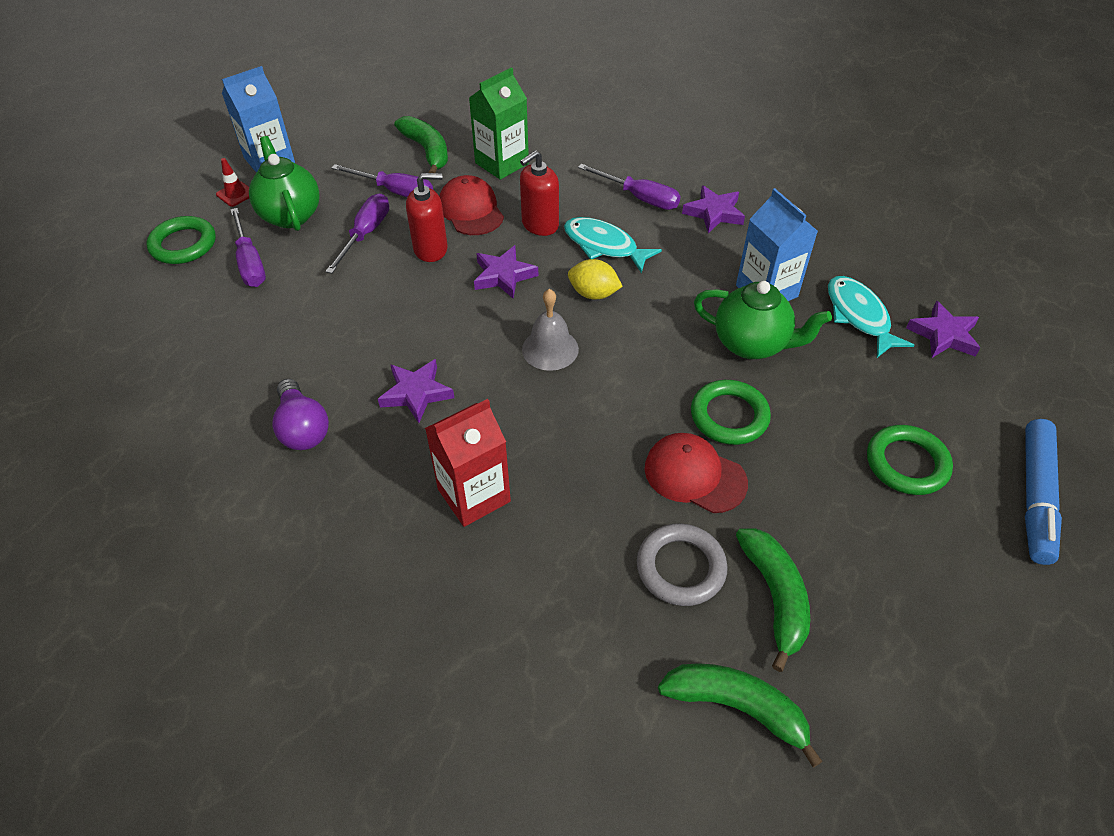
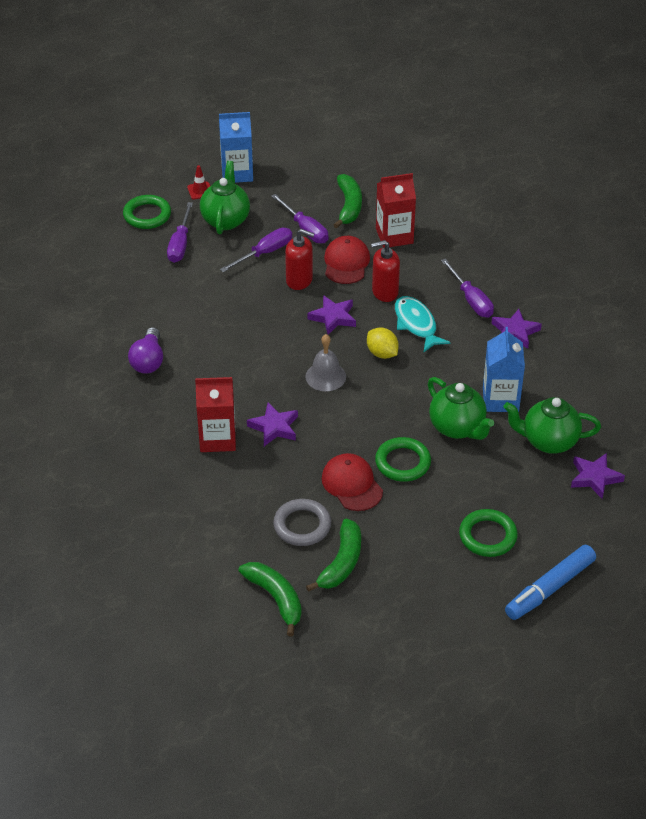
camera: 30 degrees right, 5 degrees down
purple star [378,359,454,423] -> purple star moved to [247,402,298,446]
green carton [469,67,529,180] -> red carton [376,173,416,248]
turquoise fish [828,276,914,358] -> green teapot [503,397,601,454]

